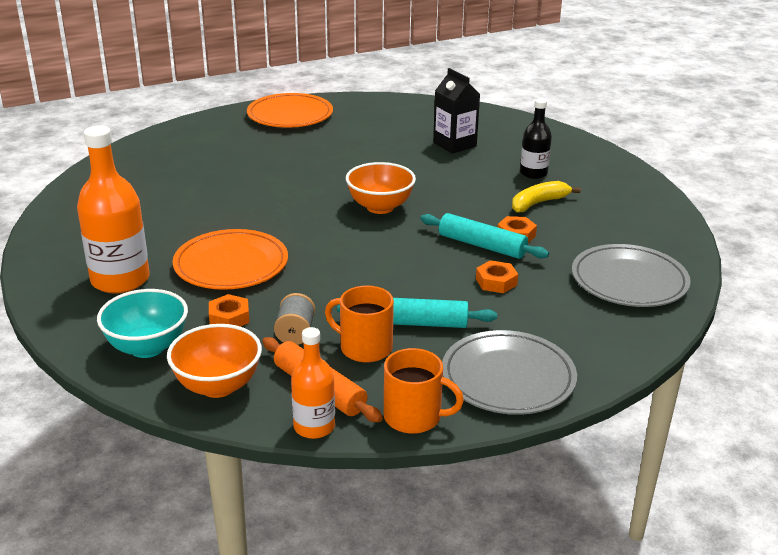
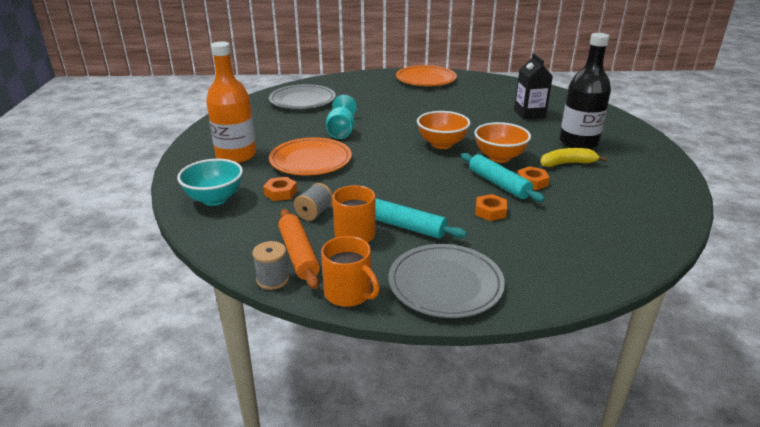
camera: 25 degrees right, 0 degrees up
orange bowl [167,324,262,398] -> orange bowl moved to [474,122,531,163]
orange bottle [291,327,335,439] -> grey spool [252,241,289,290]
black bottle [520,99,552,179] -> black bottle [559,33,611,149], size x1.72
grey plate [572,244,691,307] -> grey plate moved to [269,84,336,109]
none -> turquoise goblet [326,95,357,139]

